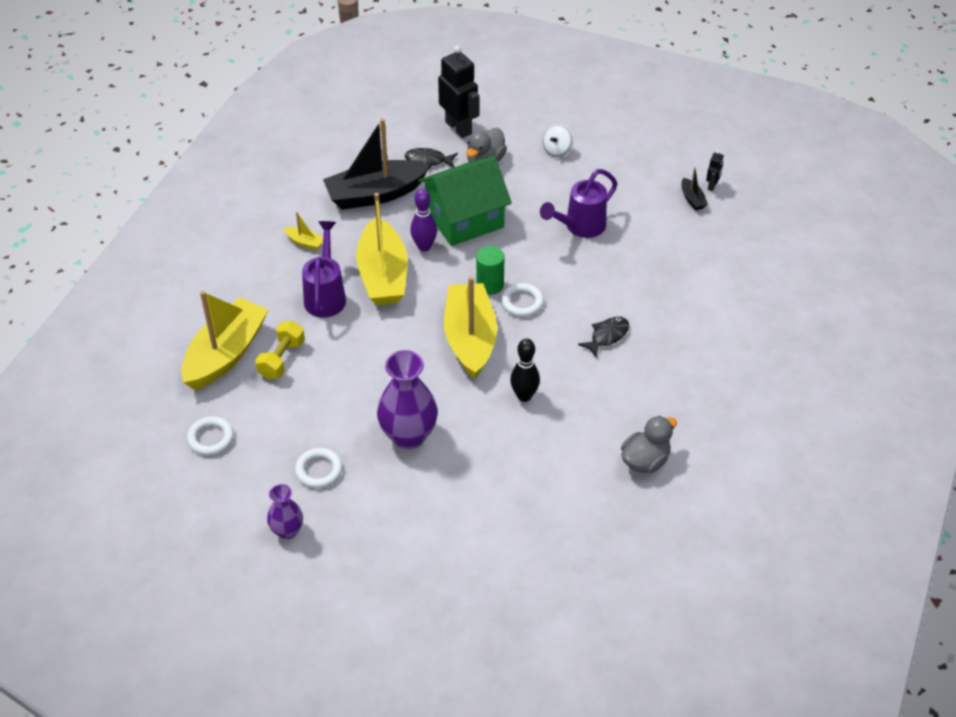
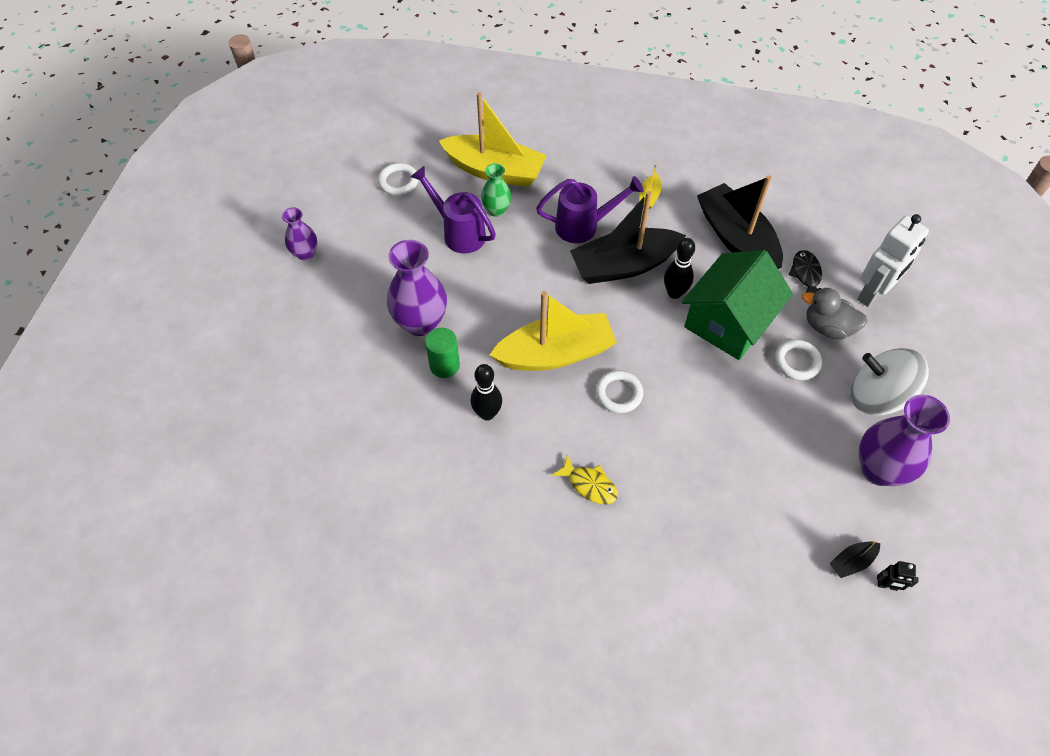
camera: 80 degrees right, 10 degrees up
yellow dumbbell [255,321,305,379] -> green vase [481,163,512,217]
white ring [295,448,343,488] -> white ring moved to [775,339,822,380]
yellow boat [356,193,408,305] -> black boat [570,191,686,284]
purple bowling pin [410,189,437,252] -> black bowling pin [664,238,695,299]
green house [418,156,512,246] -> green house turned 75 degrees clockwise [682,250,793,360]
black robot [438,46,479,138] -> white robot [857,214,929,307]
green cylinder [476,246,505,295] -> green cylinder moved to [425,328,460,378]
purple watering can [540,169,617,238] -> purple watering can moved to [411,166,496,254]
white spinning top [542,124,574,158] -> white spinning top [851,348,929,416], size x1.92
black fish [578,317,629,357] -> yellow fish [552,455,618,504]
grey duck [621,416,677,473] -> none
none -> purple vase [859,395,950,486]

